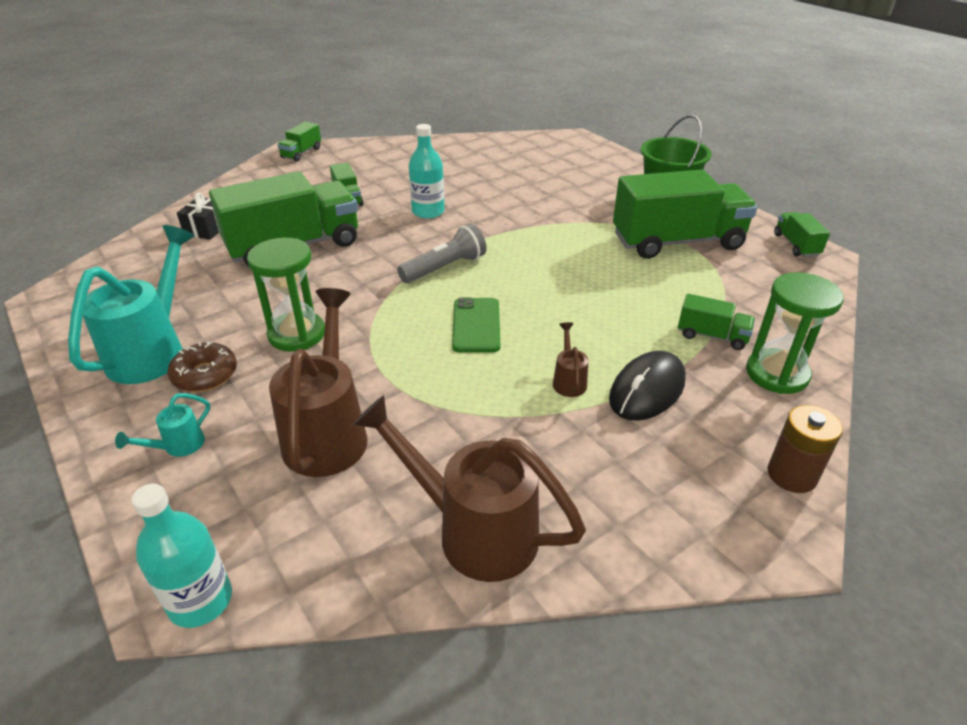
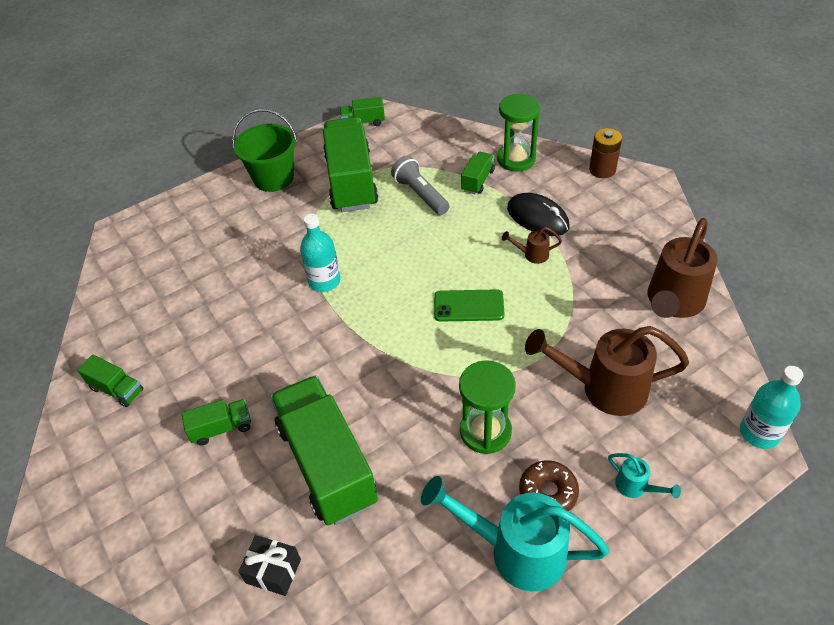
camera: 85 degrees left, 10 degrees up
green truck [277,121,321,162] -> green truck moved to [77,355,144,407]
grey flashlight [397,224,487,283] -> grey flashlight moved to [391,156,450,215]
turquoise bottle [409,124,445,219] -> turquoise bottle moved to [300,214,340,292]

